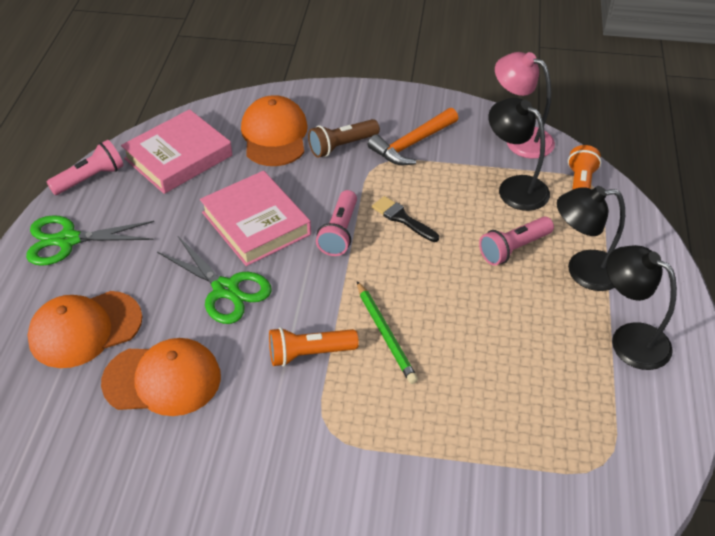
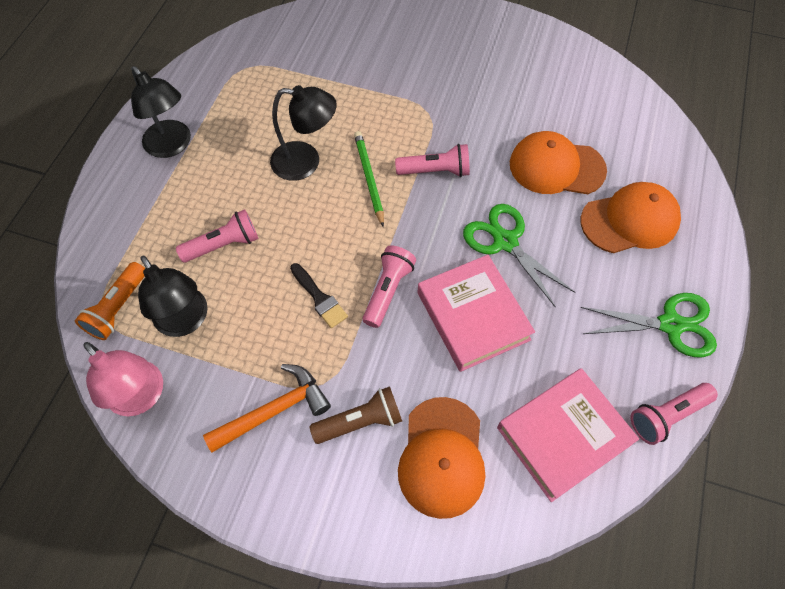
camera: 170 degrees left, 15 degrees up
orange flashlight [269,327,359,367] -> pink flashlight [395,144,470,177]
black lamp [557,186,625,291] -> black lamp moved to [270,85,337,181]

